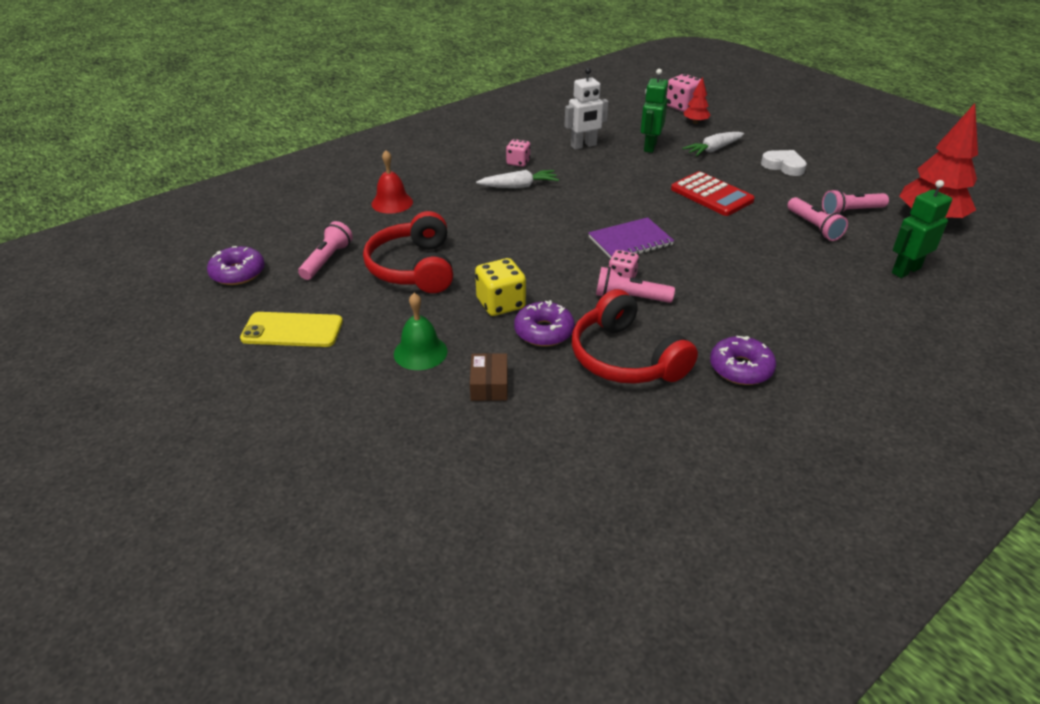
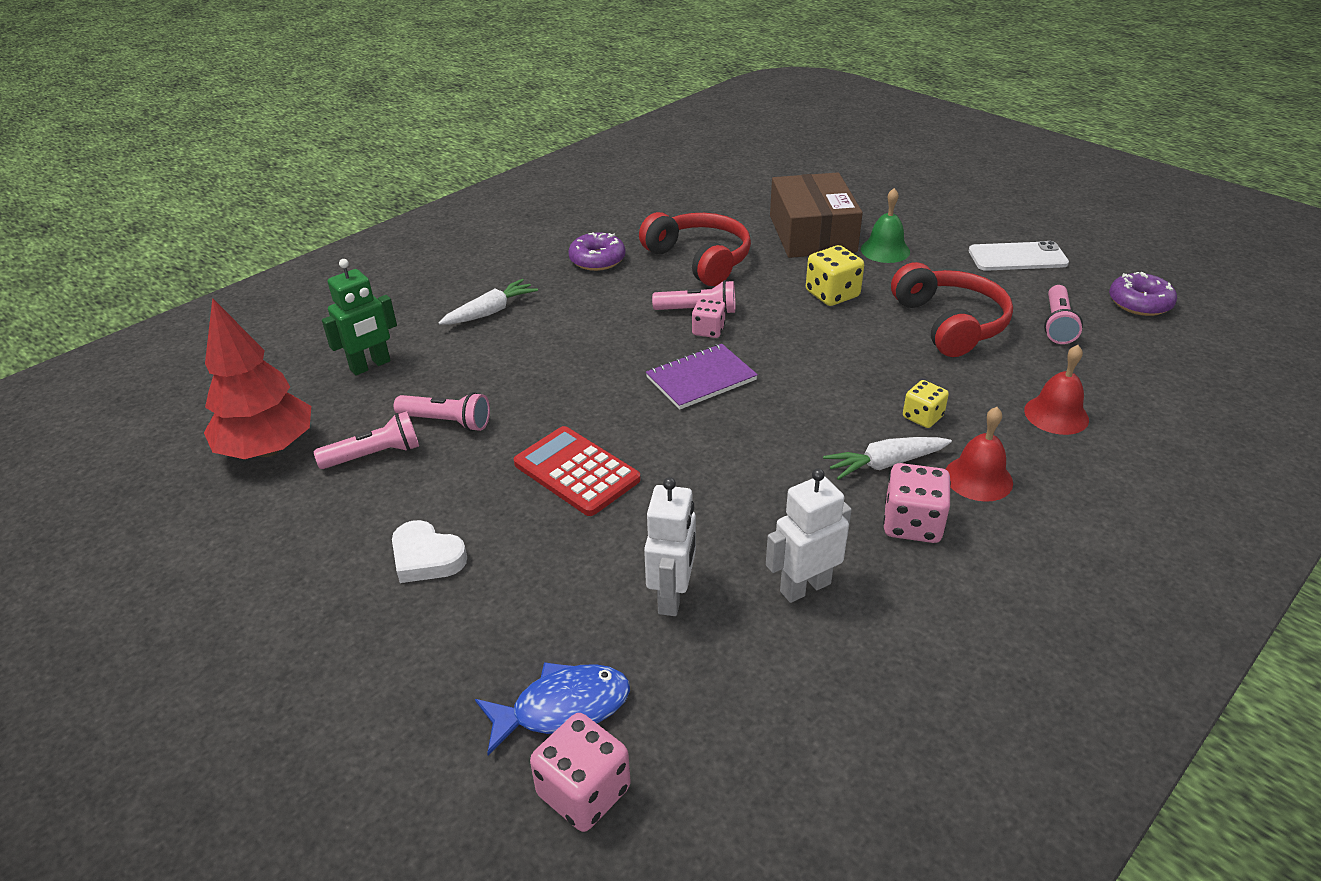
camera: 175 degrees right, 0 degrees up
yellow phone [240,312,343,347] -> white phone [969,241,1069,271]
brown box [470,353,507,401] -> brown box [770,172,863,258], size x2.29
pink dice [506,139,530,167] -> pink dice [883,463,951,543], size x1.54
purple donut [514,300,575,346] -> none
green robot [641,69,668,153] -> white robot [644,477,696,616]
white carrot [682,132,744,156] -> white carrot moved to [438,279,538,325]
red tree [684,77,710,124] -> blue fish [475,662,630,756]
pink flashlight [787,197,848,241] -> pink flashlight turned 135 degrees clockwise [394,392,490,431]
none -> yellow dice [903,380,949,428]
none -> red bell [945,407,1013,502]

